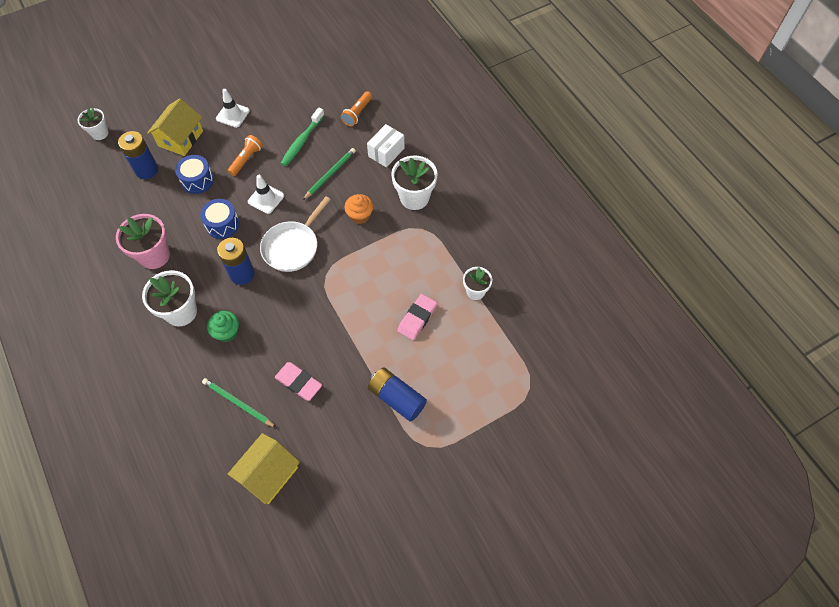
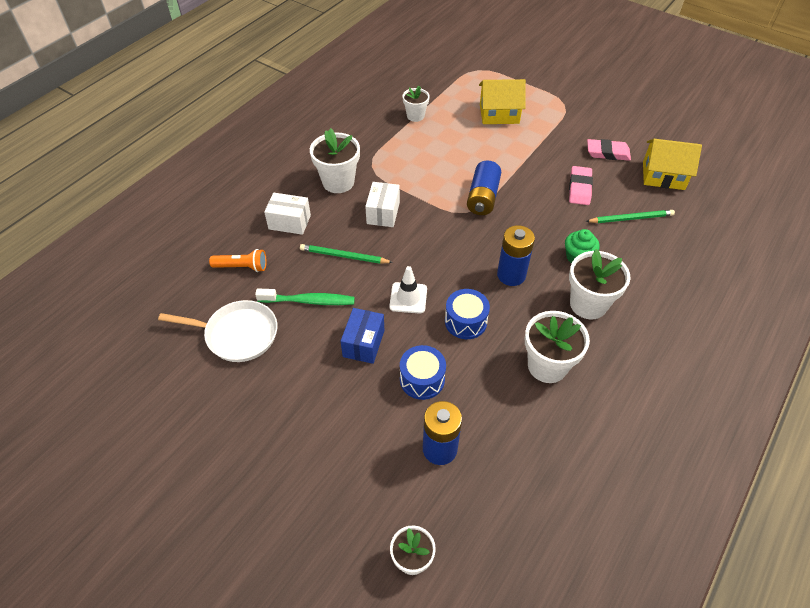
camera: 115 degrees left, 10 degrees down
pink flower pot [116,214,170,269] -> white flower pot [525,311,590,383]
yellow house [147,98,203,156] -> yellow house moved to [479,79,526,124]
green pencil [202,378,277,428] -> green pencil turned 105 degrees counterclockwise [585,210,675,223]
white traffic cone [216,89,250,128] -> none
orange flashlight [228,135,263,176] -> blue box [340,308,385,364]
white pan [260,196,331,272] -> white pan moved to [158,300,277,362]
orange cupcake [344,194,373,224] -> white box [365,182,400,227]
blue battery [368,367,427,422] -> blue battery moved to [467,161,501,215]
pink eraser [397,294,437,340] -> pink eraser moved to [587,139,631,161]

